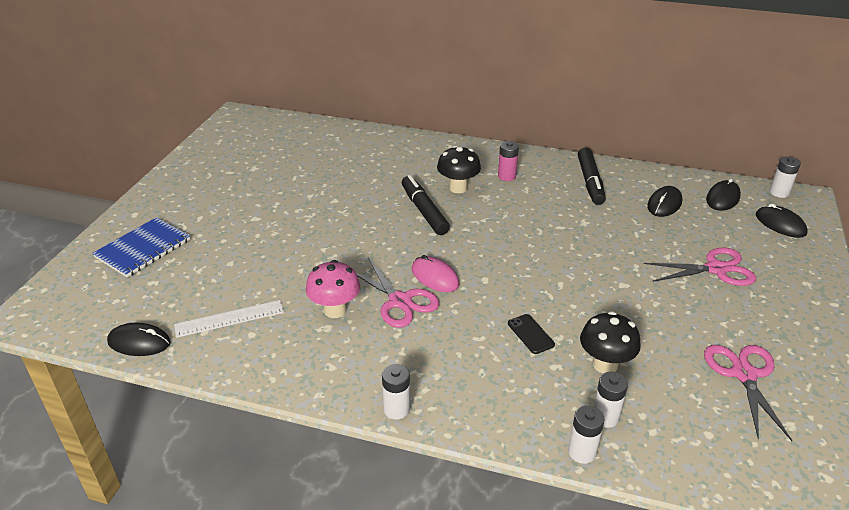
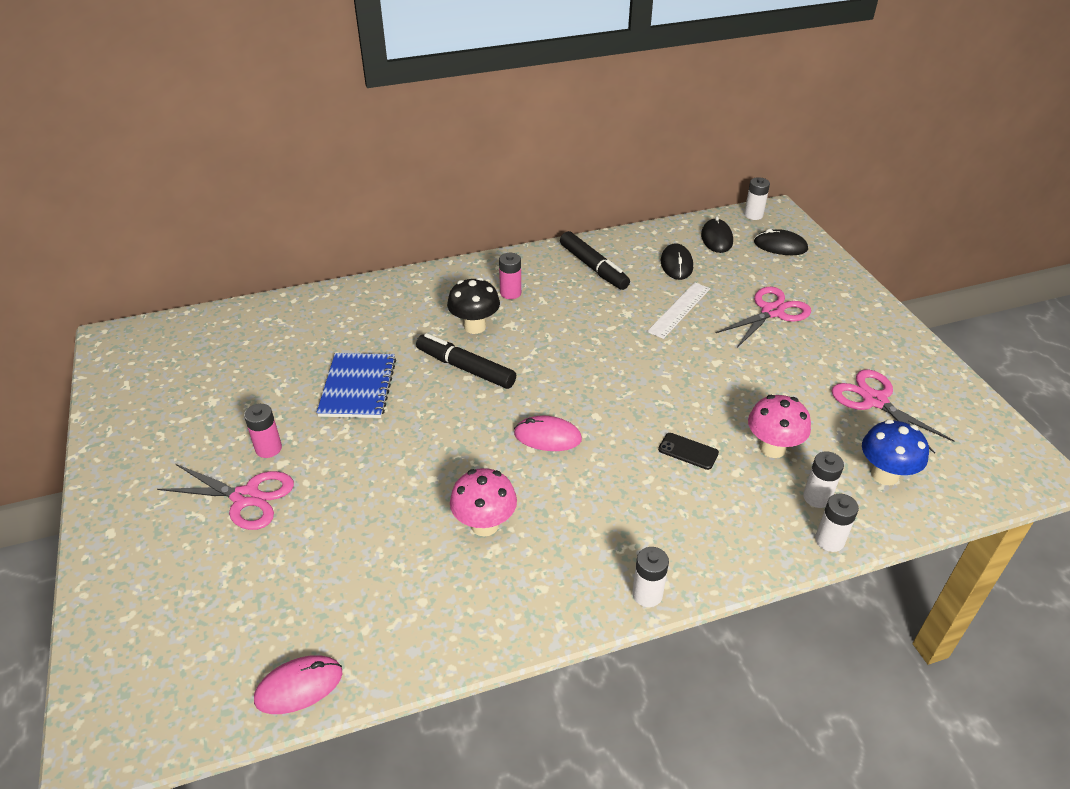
camera: 35 degrees left, 5 degrees up
blue notebook [92,217,190,277] -> blue notebook moved to [316,353,396,418]
black mouse [107,322,171,356] -> pink mouse [254,655,342,714]
white ruler [174,300,284,338] -> white ruler moved to [647,282,710,339]
pink scissors [356,257,439,328] -> pink scissors moved to [157,464,294,530]
black mushroom [580,311,641,374] -> pink mushroom [748,395,811,458]
none -> pink battery [244,404,282,458]
none -> blue mushroom [862,419,929,485]

